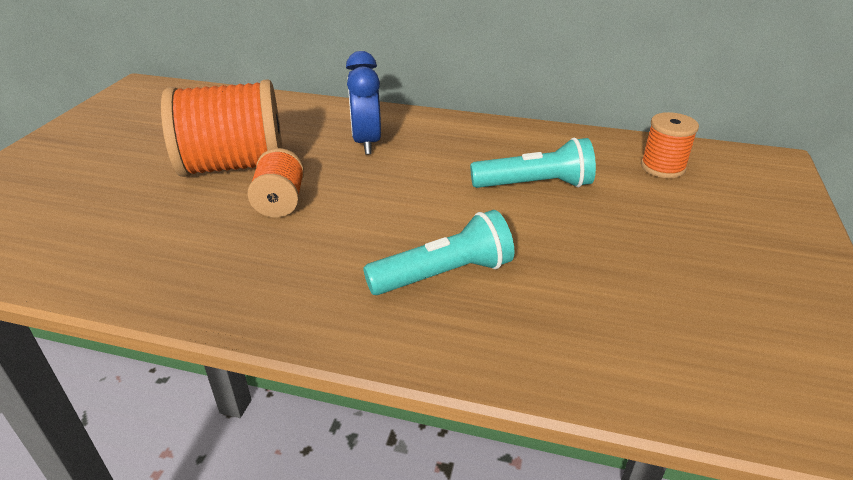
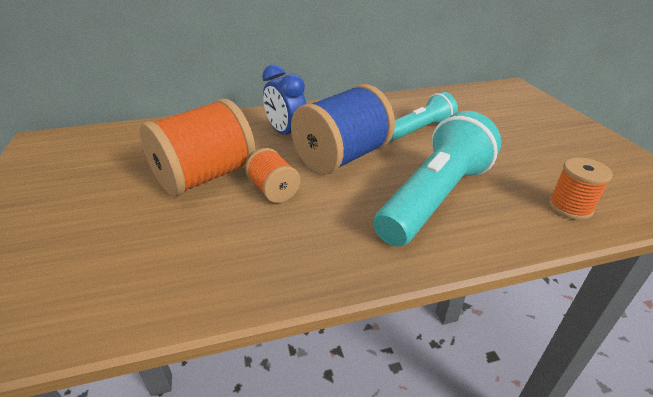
camera: 30 degrees left, 0 degrees up
turquoise flashlight [363,210,515,295] -> turquoise flashlight [373,111,501,247], size x1.64
orange spool [641,112,699,178] -> orange spool moved to [549,157,613,220]
none -> blue spool [291,84,395,175]

